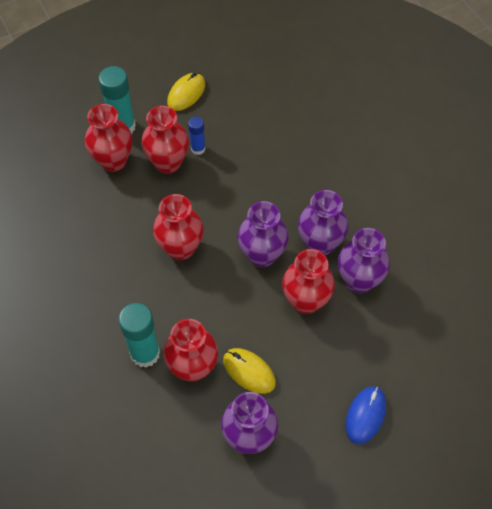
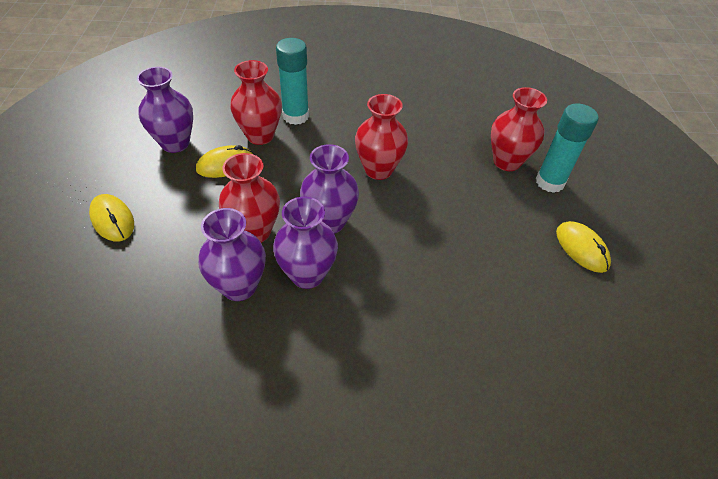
camera: 115 degrees right, 10 degrees down
red vase [141,106,189,174] -> none
blue glue stick [188,116,205,155] -> none
blue mouse [345,386,386,444] -> yellow mouse [89,194,134,242]

